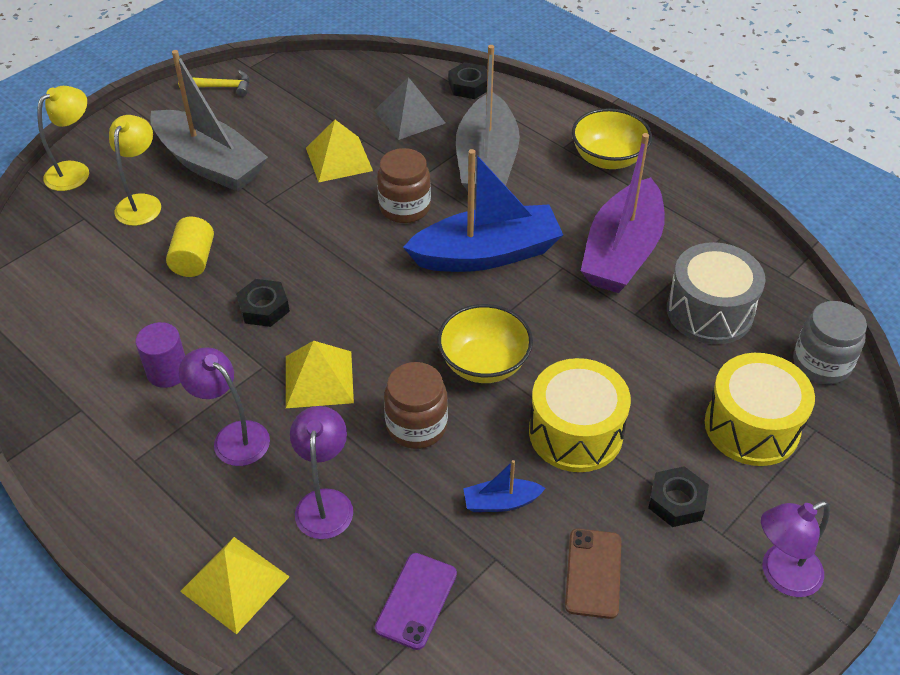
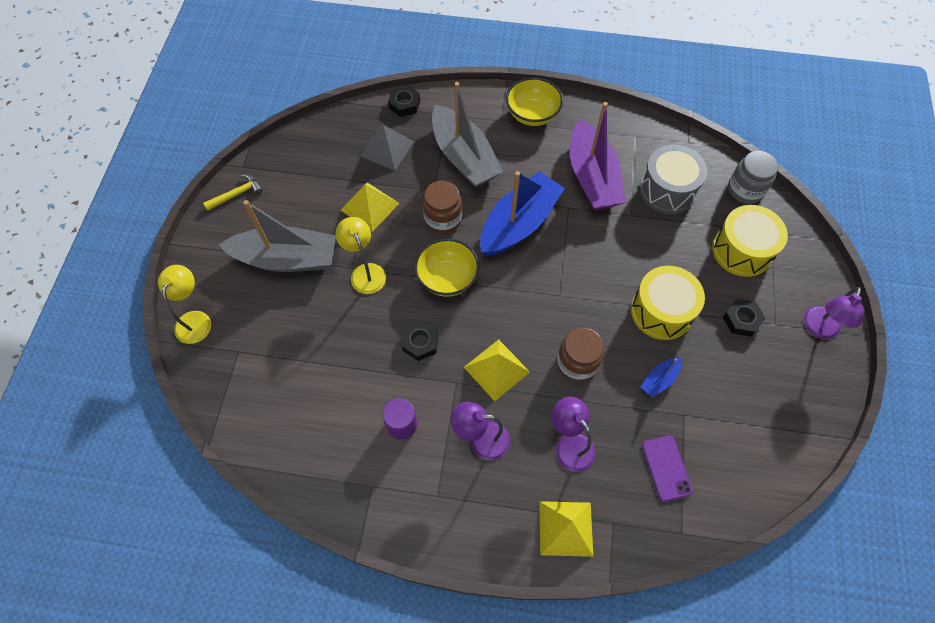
camera: 35 degrees left, 15 degrees up
yellow lamp [109,115,161,226] -> yellow lamp moved to [336,217,386,294]
yellow cylinder [166,217,214,277] -> none
yellow bowl [437,304,533,383] -> yellow bowl moved to [415,238,479,297]
brown phone [565,529,621,619] -> none

